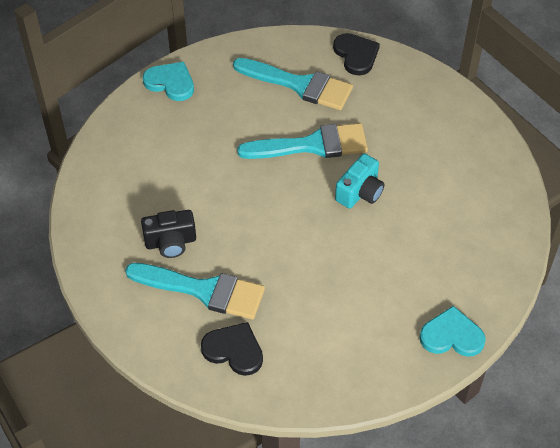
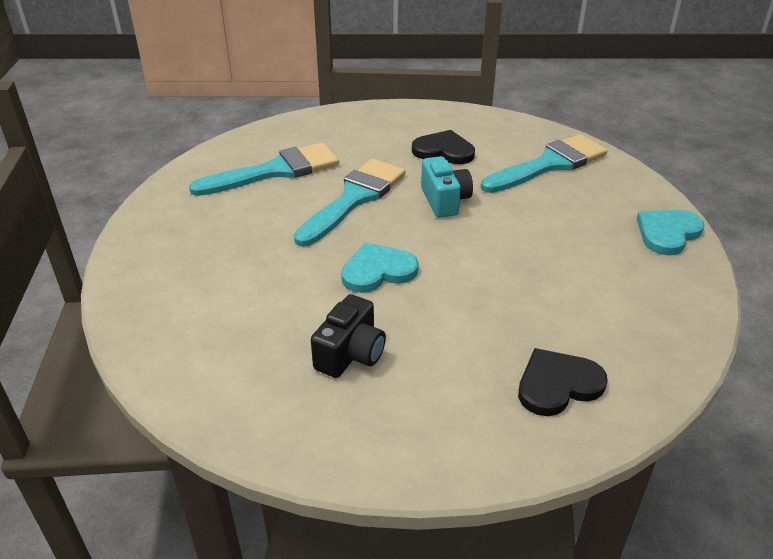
camera: 50 degrees left, 15 degrees down
turquoise brush [125,263,265,320] -> turquoise brush moved to [481,134,607,193]
turquoise heart [143,62,194,101] -> turquoise heart moved to [341,242,419,293]
black heart [333,33,380,75] -> black heart moved to [412,130,475,164]

